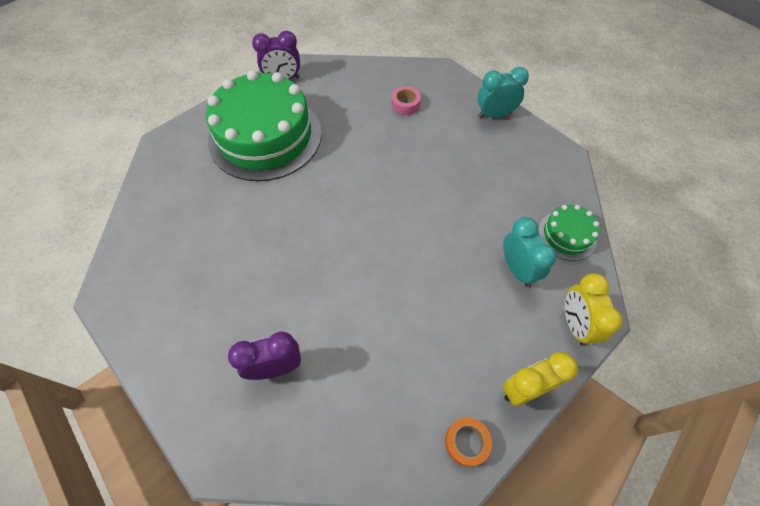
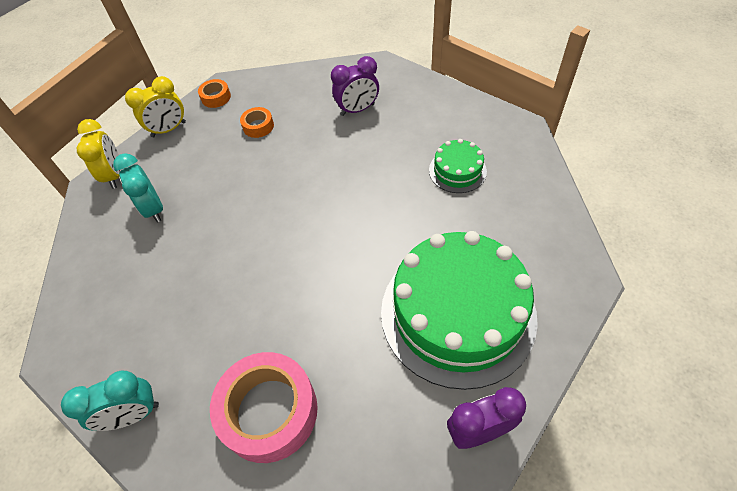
camera: 175 degrees right, 5 degrees down
pink tape [391,86,421,115] -> pink tape [210,352,318,463], size x2.16
green cake [538,205,600,261] -> green cake moved to [429,139,487,193]
none -> orange tape [240,107,274,138]

